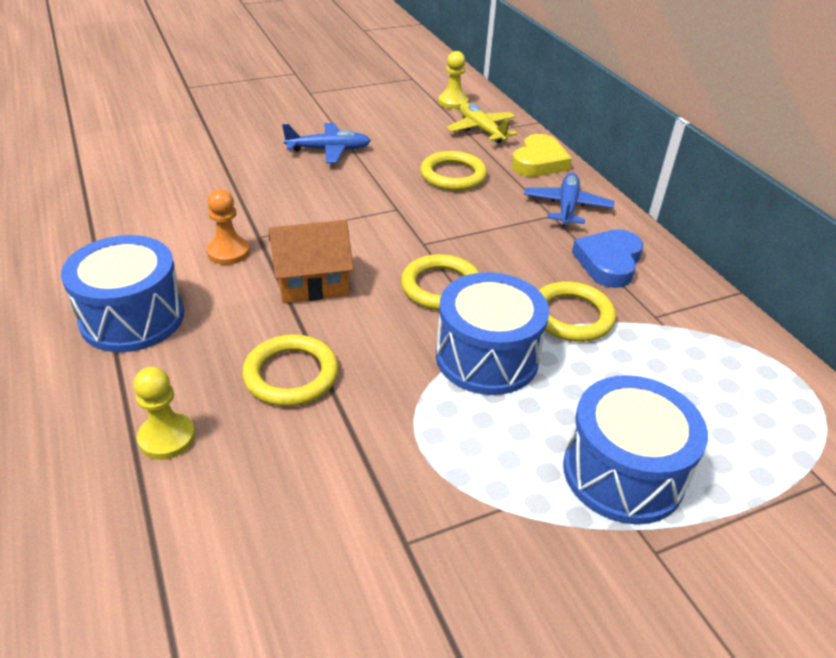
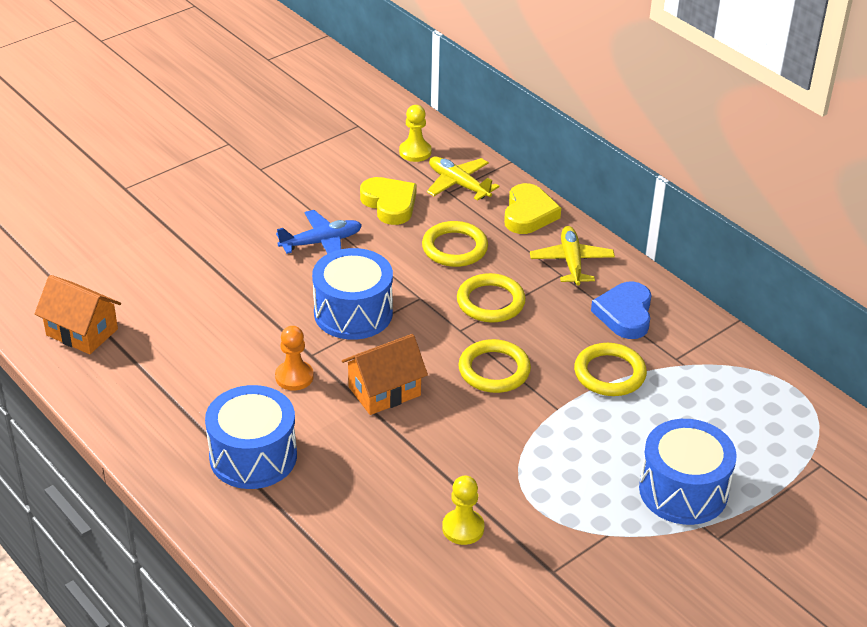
camera: 15 degrees left, 0 degrees up
yellow pawn [133,367,195,460] -> yellow pawn moved to [442,475,484,545]
yellow ring [242,334,339,406] -> yellow ring moved to [457,273,526,323]
blue drum [436,272,549,395] -> blue drum moved to [312,248,393,340]
blue plane [524,173,614,226] -> yellow plane [530,226,615,285]
none -> orange house [35,275,121,354]
none -> yellow heart [360,177,416,225]

